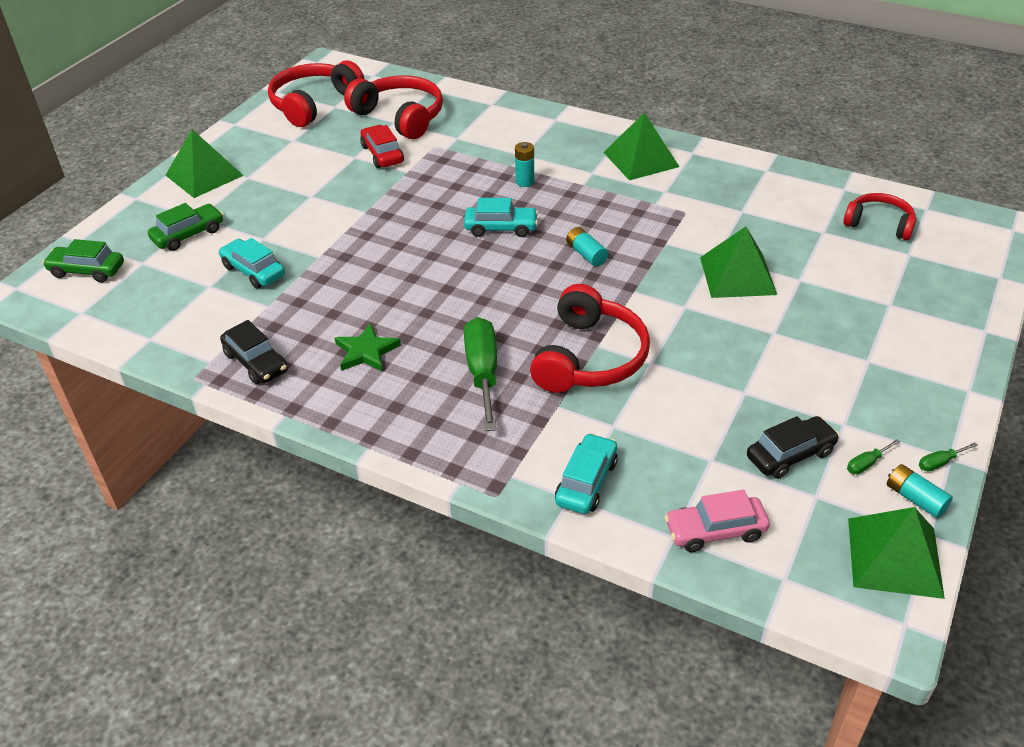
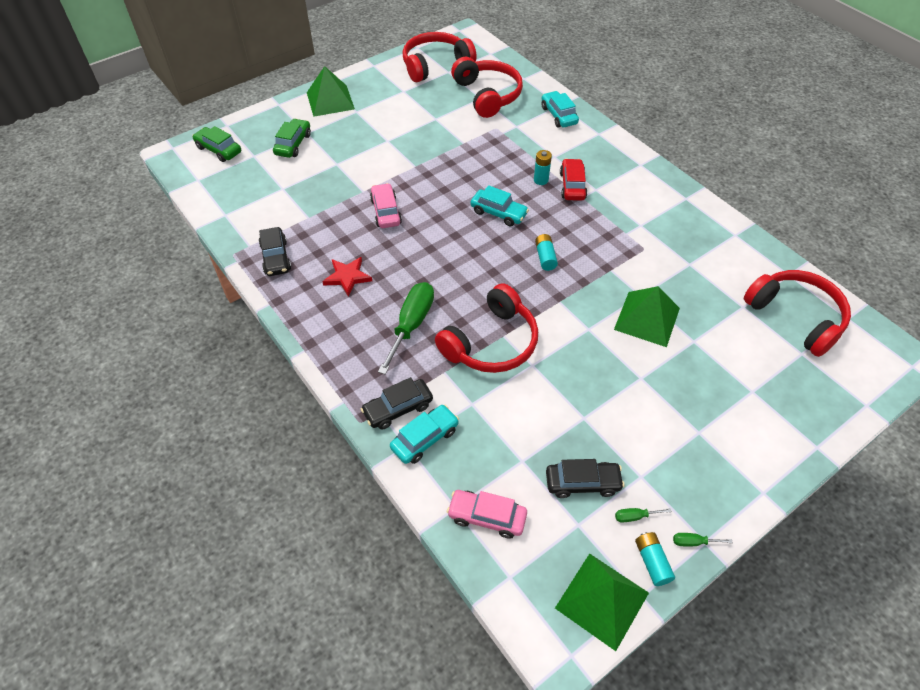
camera: 25 degrees right, 10 degrees up
green car [148,203,223,251] -> green car turned 60 degrees counterclockwise [273,118,311,158]
turquoise car [219,238,285,288] -> turquoise car moved to [542,91,579,127]
green star [335,323,401,372] -> red star [322,257,372,297]
red car [360,125,404,168] -> red car moved to [560,159,587,201]
green pyramid [603,113,679,180] -> none
red headphones [843,193,916,240] -> red headphones [744,270,851,357], size x1.62
none -> black car [361,377,433,429]
none -> pink car [370,183,402,228]

